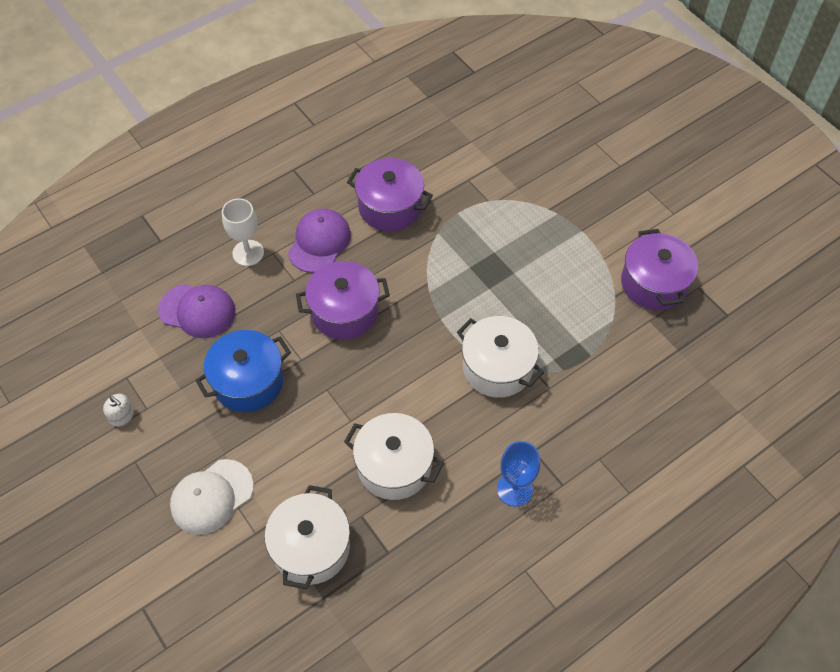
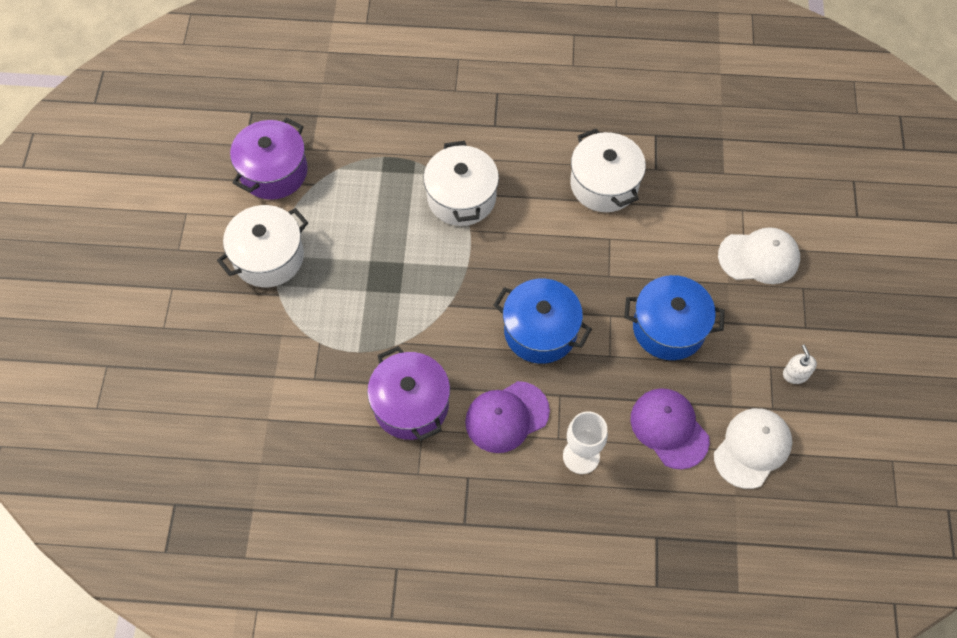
camera: 140 degrees left, 5 degrees up
white pot [264,485,350,589] -> white pot moved to [217,205,308,287]
purple pot [296,261,390,340] -> blue pot [494,279,592,364]
blue goblet [497,441,540,506] -> none
none -> white cap [714,408,792,489]

